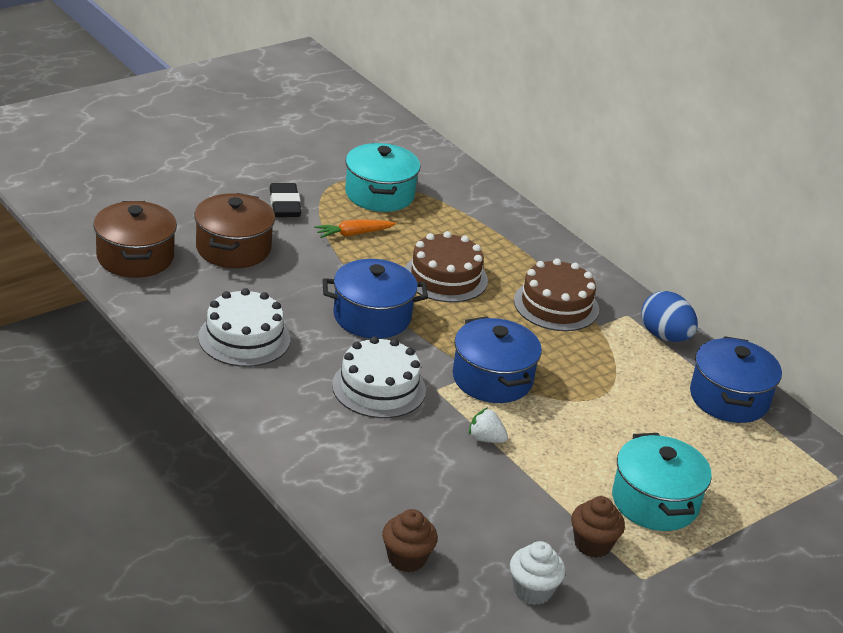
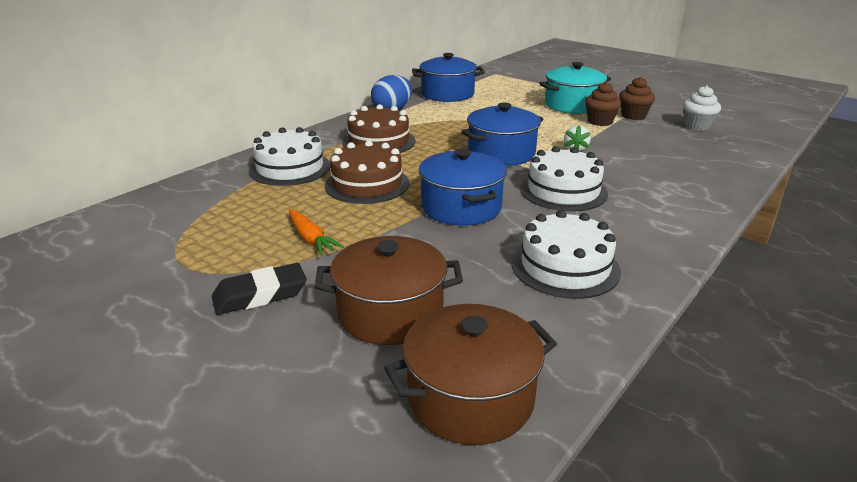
camera: 100 degrees left, 5 degrees down
turquoise pot [345,143,420,212] -> none
brown cupcake [382,509,438,572] -> brown cupcake moved to [585,82,621,126]
none -> white cake [249,127,331,186]

